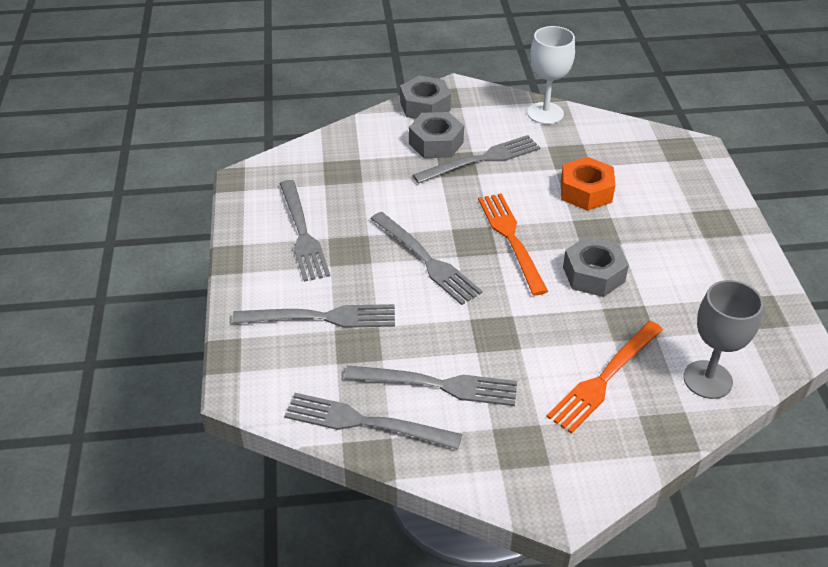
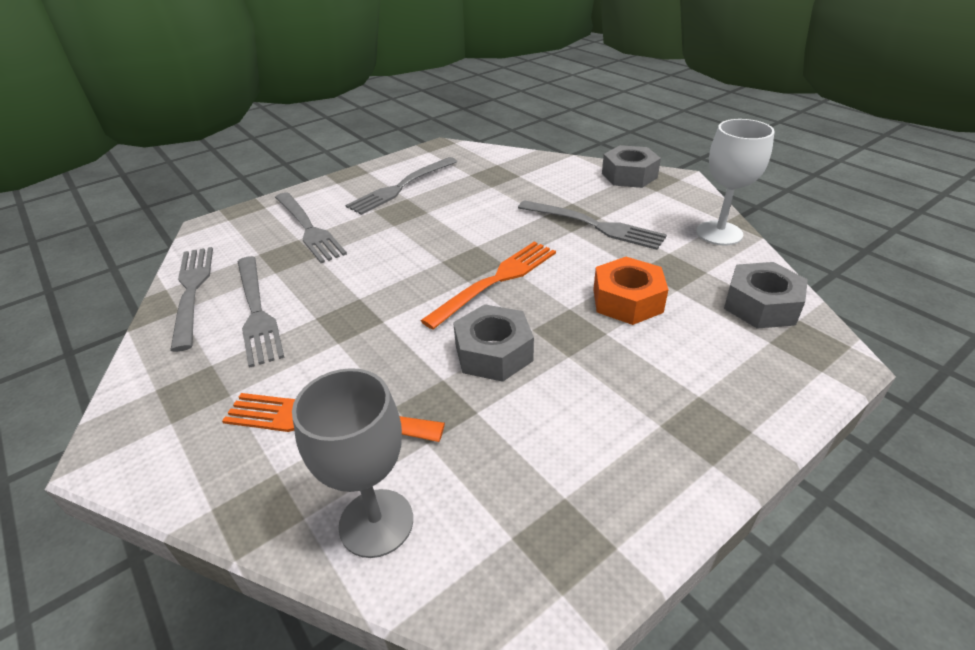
camera: 60 degrees right, 5 degrees down
grey fork [371,212,483,305] -> none
grey nut [409,112,464,158] -> grey nut moved to [724,262,808,329]

